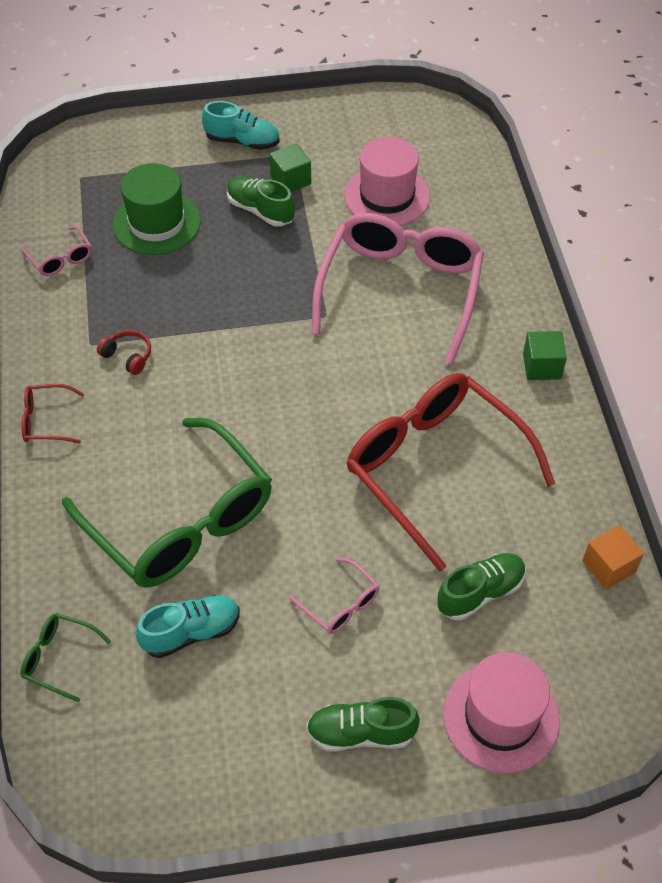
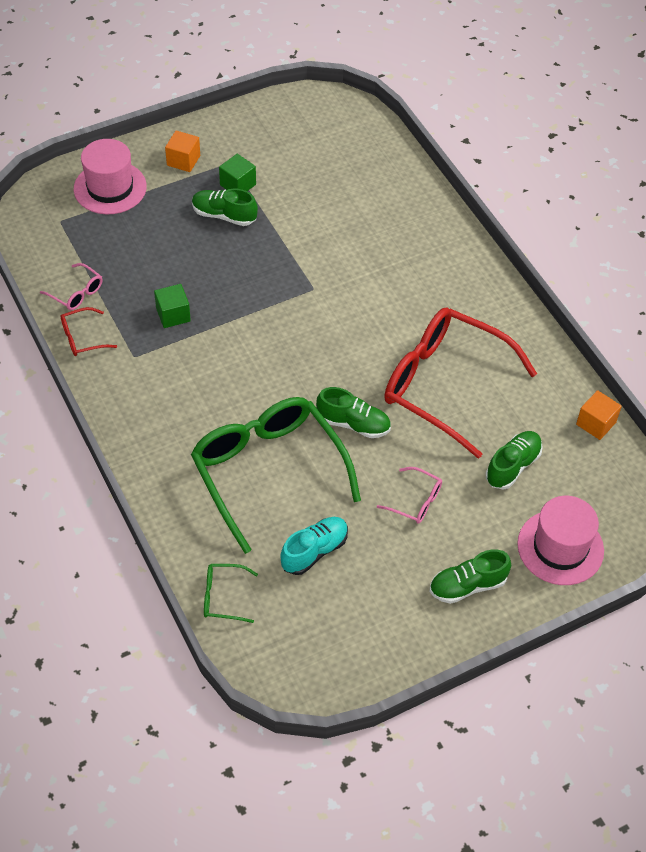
camera: 20 degrees left, 0 degrees up
red glasses [21,384,84,443] -> red glasses moved to [61,307,117,356]
green glasses [62,418,272,588] -> green glasses turned 150 degrees counterclockwise [191,397,361,554]
red headphones [97,330,151,375] -> none
green hat [113,163,201,255] -> none
turquoise shoe [202,101,280,150] -> orange cube [165,130,200,172]
pink glasses [312,213,484,364] -> none
pink hat [344,137,430,226] -> pink hat moved to [74,139,147,214]
green cube [523,331,567,380] -> green cube moved to [154,284,191,328]
none -> green shoe [316,387,391,438]

